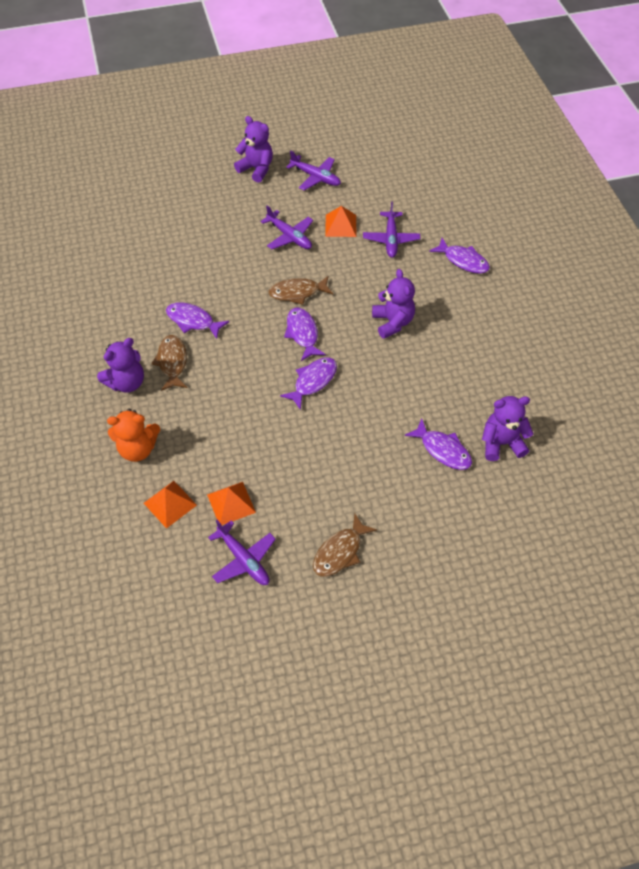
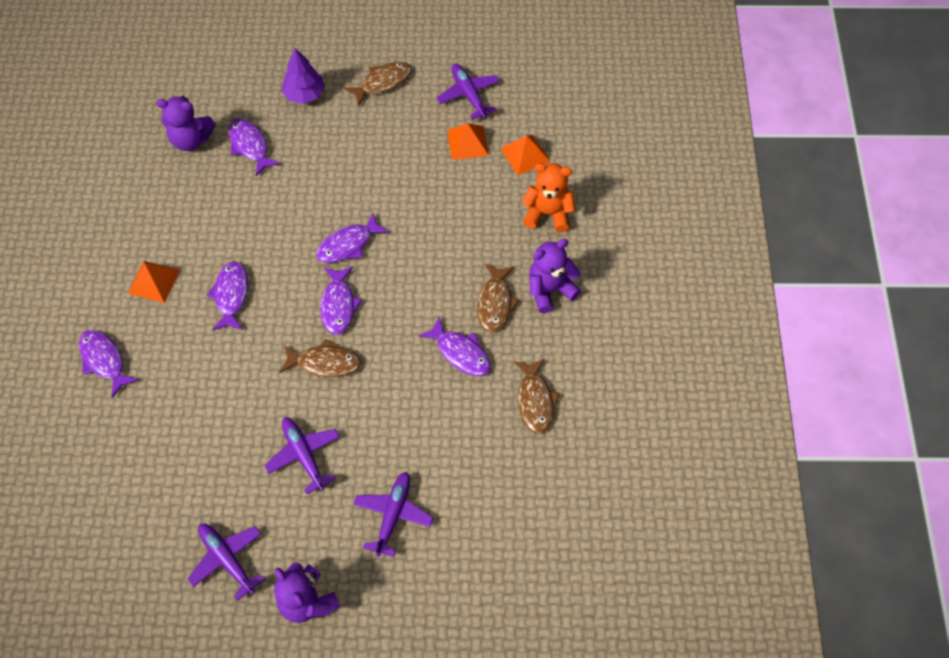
camera: 165 degrees left, 5 degrees up
orange pyramid [325,206,357,237] -> orange pyramid moved to [128,261,180,303]
purple plane [363,201,420,258] -> purple plane moved to [353,472,433,557]
purple teddy bear [372,269,415,339] -> purple fish [207,261,248,331]
none -> purple tree [282,48,325,104]
none -> brown fish [514,358,560,434]

